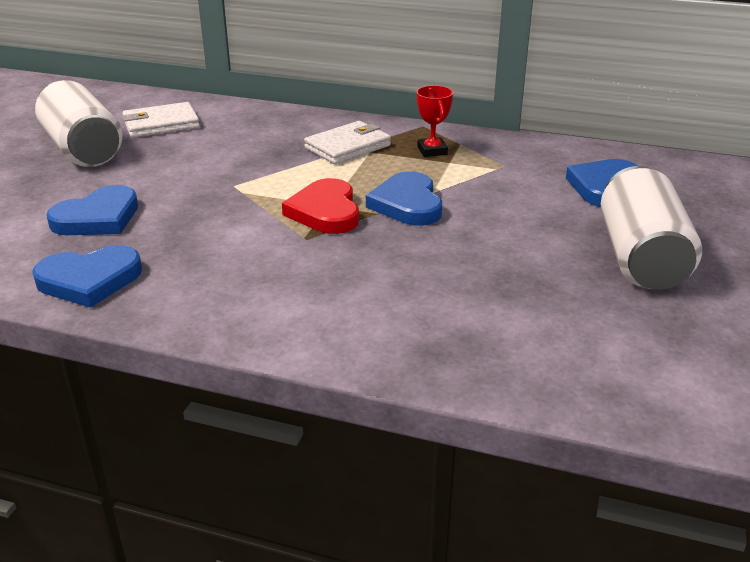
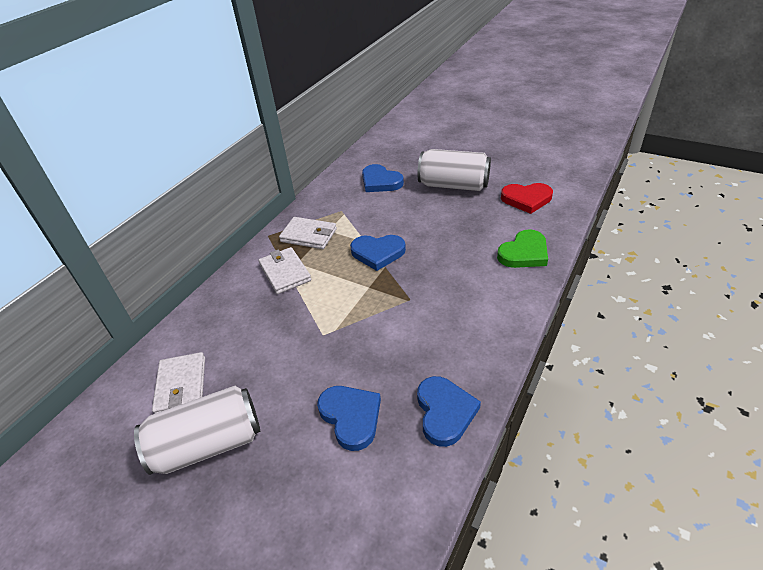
camera: 75 degrees left, 10 degrees up
red heart [282,178,359,234] -> red heart moved to [501,183,553,214]
red trophy [416,85,453,157] -> white wallet [279,217,337,249]
none -> green heart [497,229,548,268]

